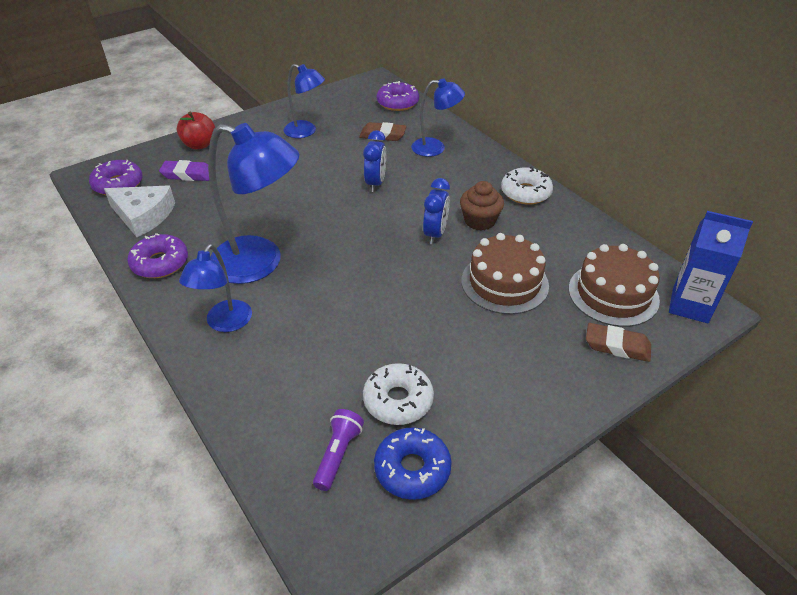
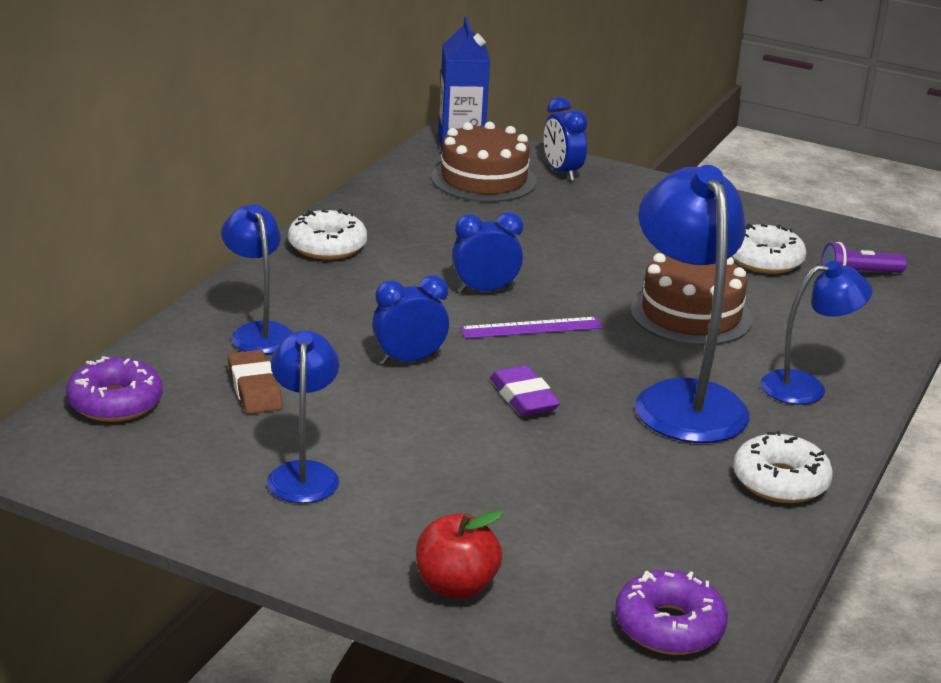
camera: 120 degrees left, 15 degrees down
white cheese [104,185,175,237] -> none
purple donut [127,233,188,278] -> white donut [733,431,833,503]
purple eraser [159,160,209,181] -> purple eraser moved to [490,365,560,416]
blue donut [374,427,452,500] -> none
brown cupcake [460,181,504,230] -> none
brown cake [461,233,549,314] -> brown cake moved to [630,253,753,346]
brown eraser [586,323,651,362] -> blue clock [544,97,588,181]
none -> purple ruler [460,317,603,339]

